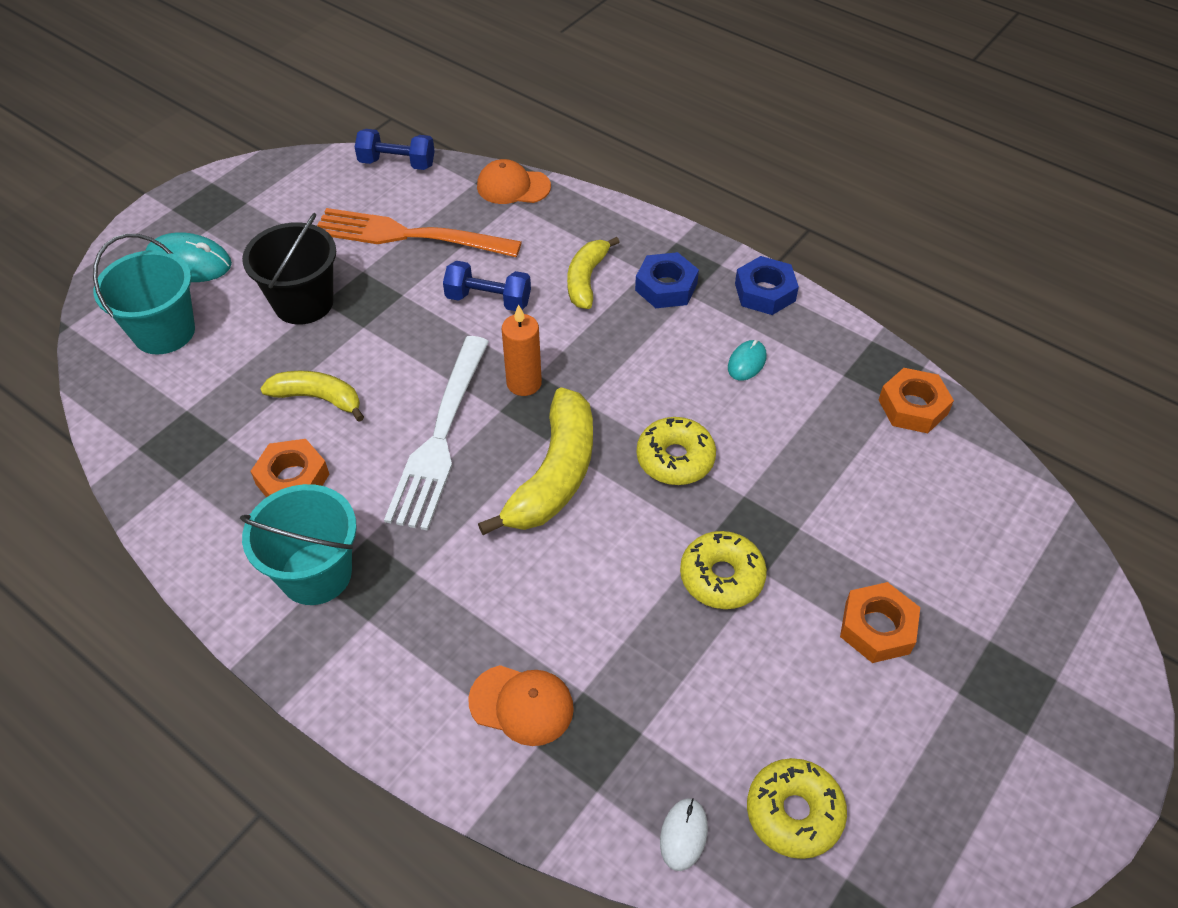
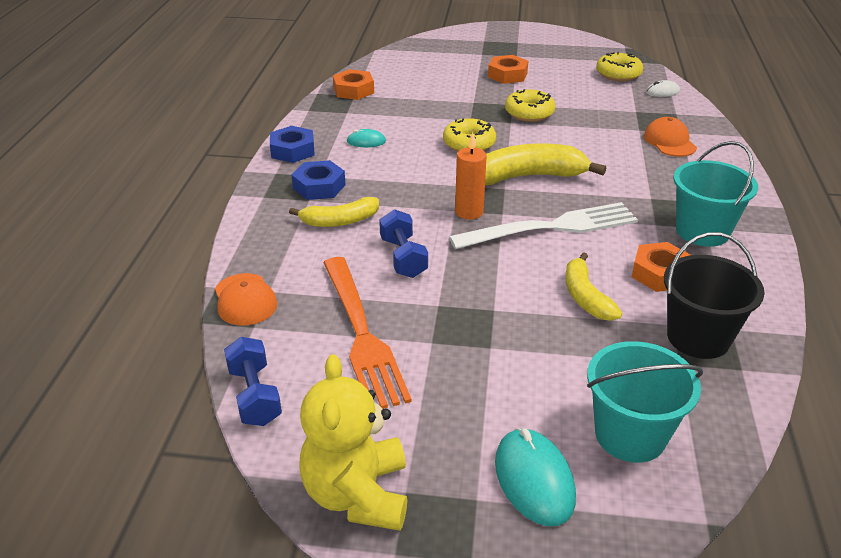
camera: 120 degrees left, 15 degrees down
black bucket [242,213,336,325] -> black bucket moved to [664,232,765,359]
none -> yellow teddy bear [299,354,407,531]

